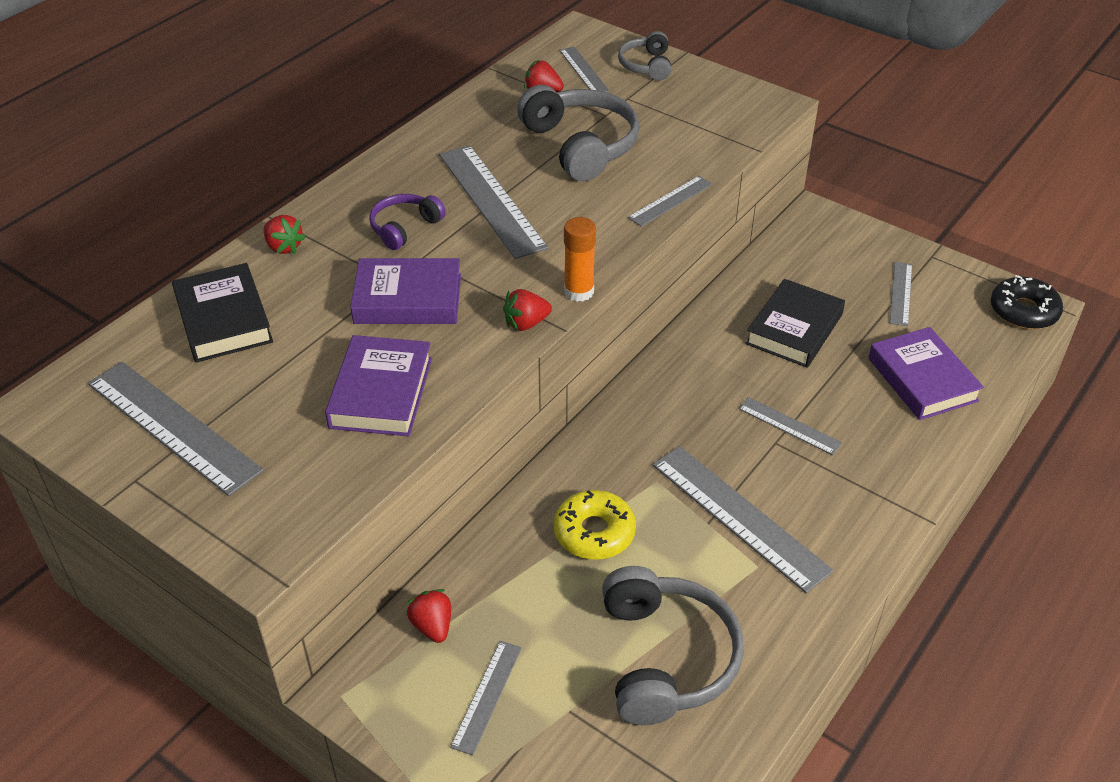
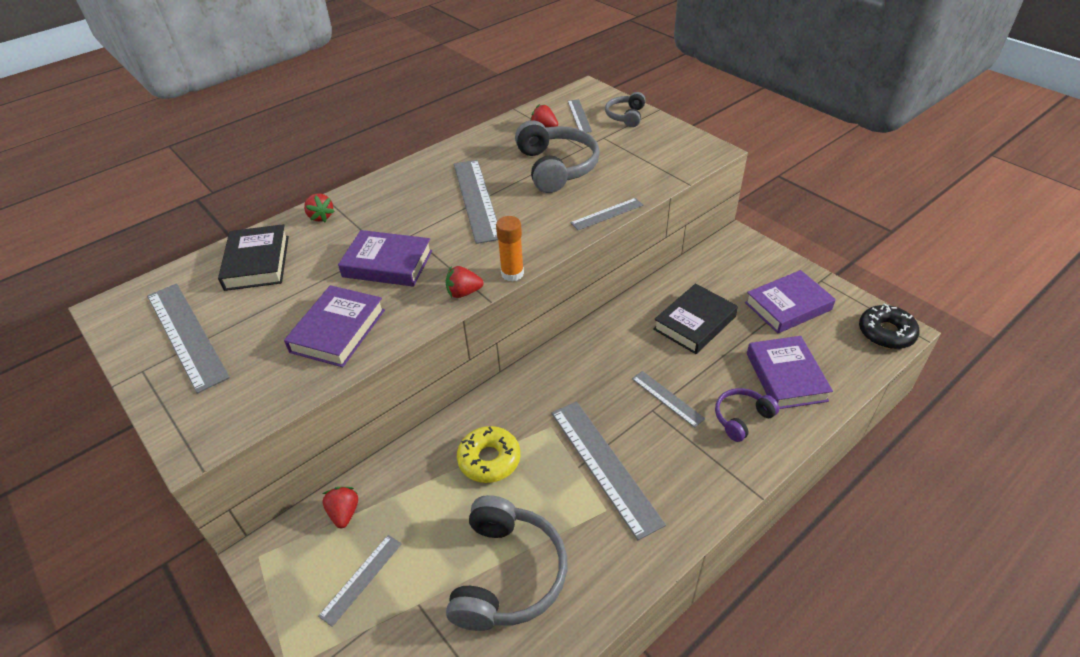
camera: 15 degrees right, 0 degrees up
purple headphones [369,194,446,250] -> purple headphones moved to [715,388,779,442]
grey ruler [890,262,912,326] -> purple book [745,270,836,333]

